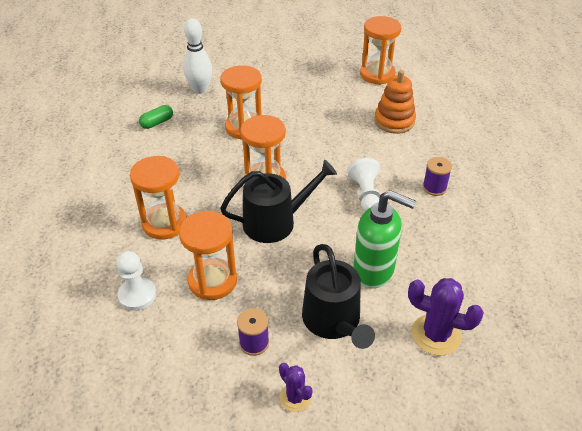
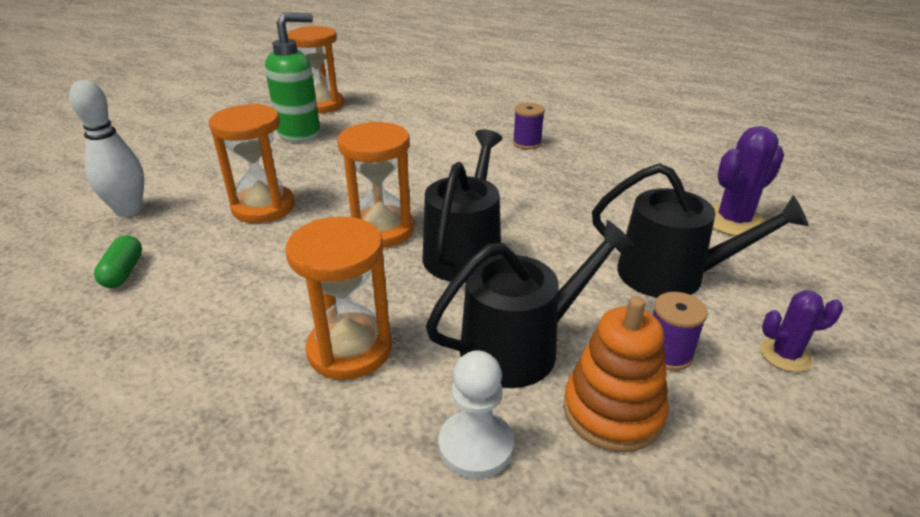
camera: 55 degrees left, 10 degrees down
orange hourglass [179,211,237,300] -> black watering can [426,220,634,388]
white pawn [348,158,380,212] -> none
green soap dispenser [353,190,416,288] -> green soap dispenser moved to [265,12,320,142]
orange stacking toy [374,70,416,134] -> orange stacking toy moved to [563,296,669,452]

